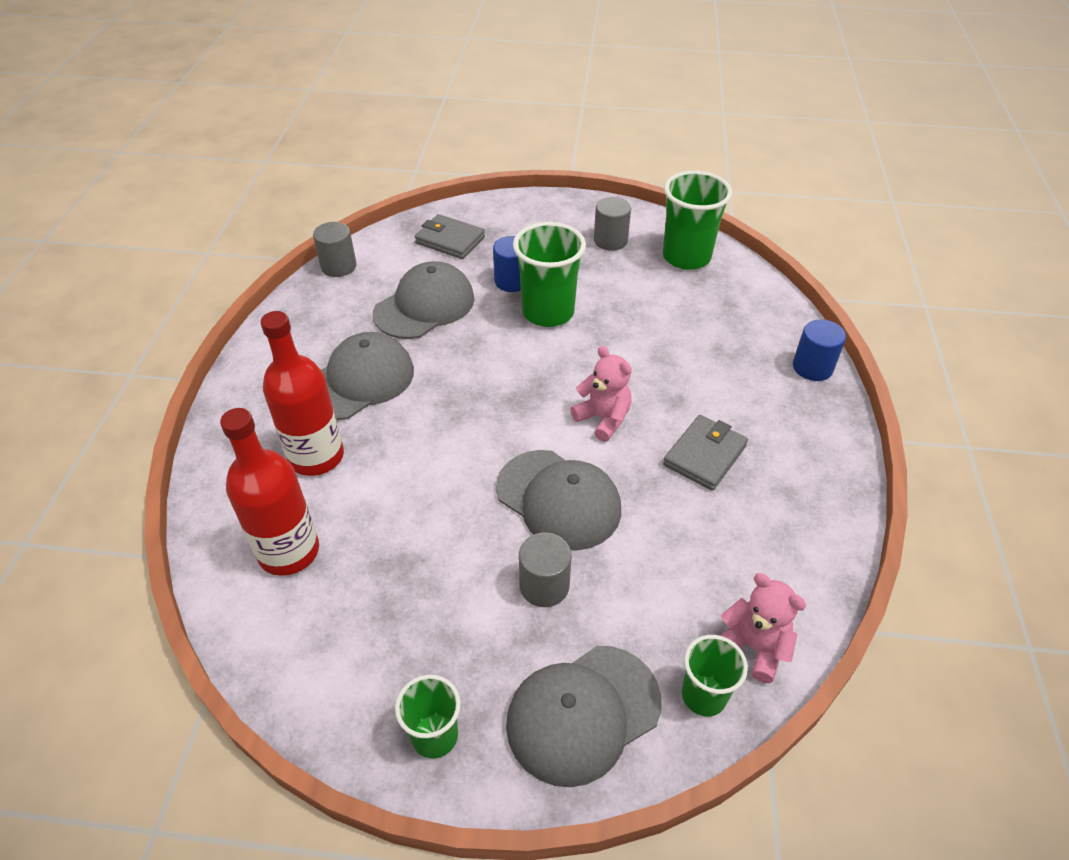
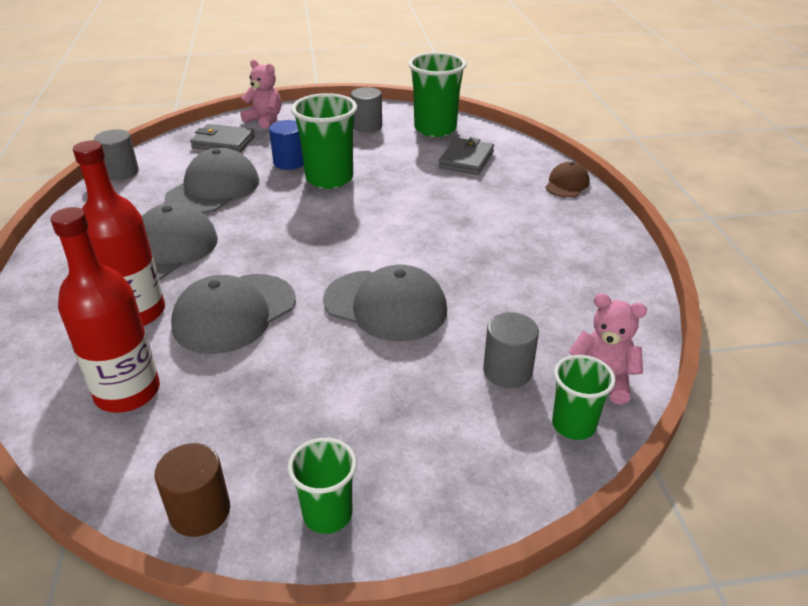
camera: 15 degrees left, 10 degrees down
grey cap [506,646,661,787] -> grey cap moved to [171,274,296,354]
grey cylinder [519,533,571,607] -> grey cylinder moved to [483,312,539,388]
pink teddy bear [570,346,632,442] -> pink teddy bear moved to [240,60,281,129]
grey wallet [663,415,748,491] -> grey wallet moved to [439,137,494,175]
blue cylinder [793,319,846,381] -> brown cap [545,162,590,197]
none -> brown cylinder [155,443,230,537]

